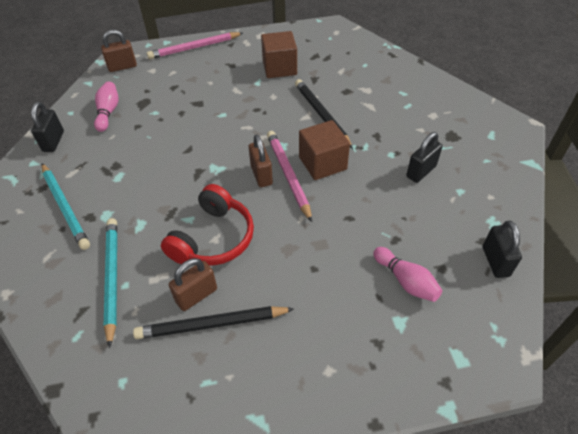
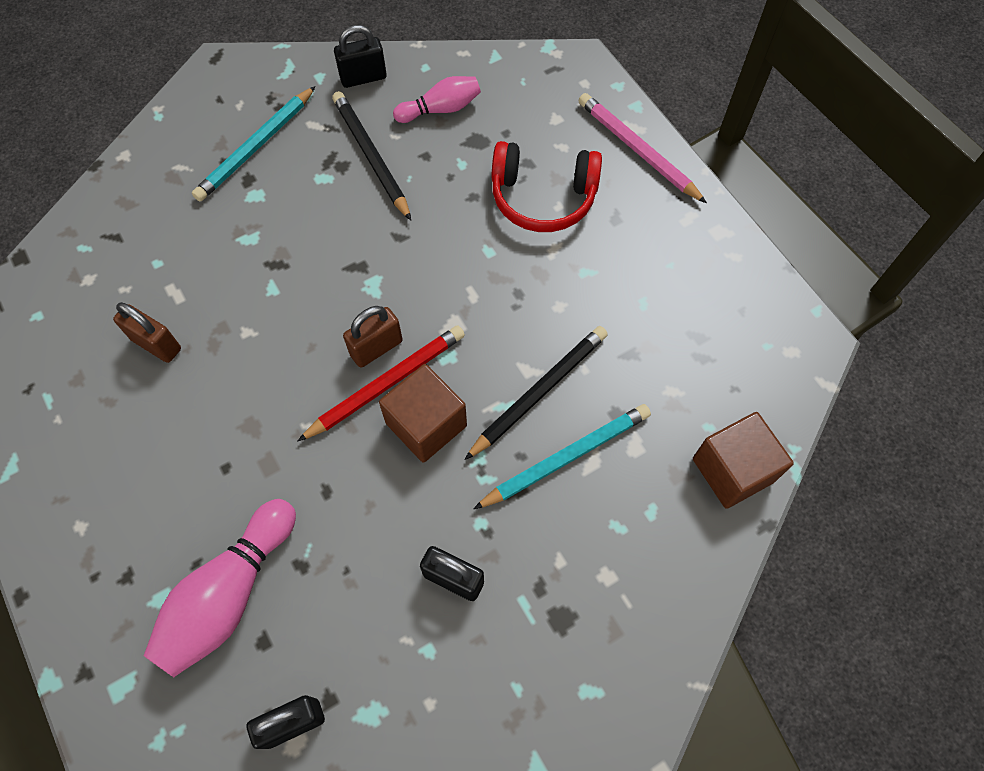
camera: 70 degrees right, 15 degrees up
brown padlock [101,30,137,72] -> none
turquoise pencil [104,218,117,348] -> turquoise pencil moved to [473,404,651,509]
black pencil [133,306,294,339] -> black pencil moved to [332,91,411,220]
red headphones [161,184,254,266] -> red headphones moved to [492,141,602,232]
brown cube [261,31,297,78] -> brown cube moved to [693,412,794,509]
pink pencil [267,131,312,222] -> red pencil [298,325,465,441]
pink bowling pin [373,247,442,302] -> pink bowling pin [144,499,296,677], size x1.67

